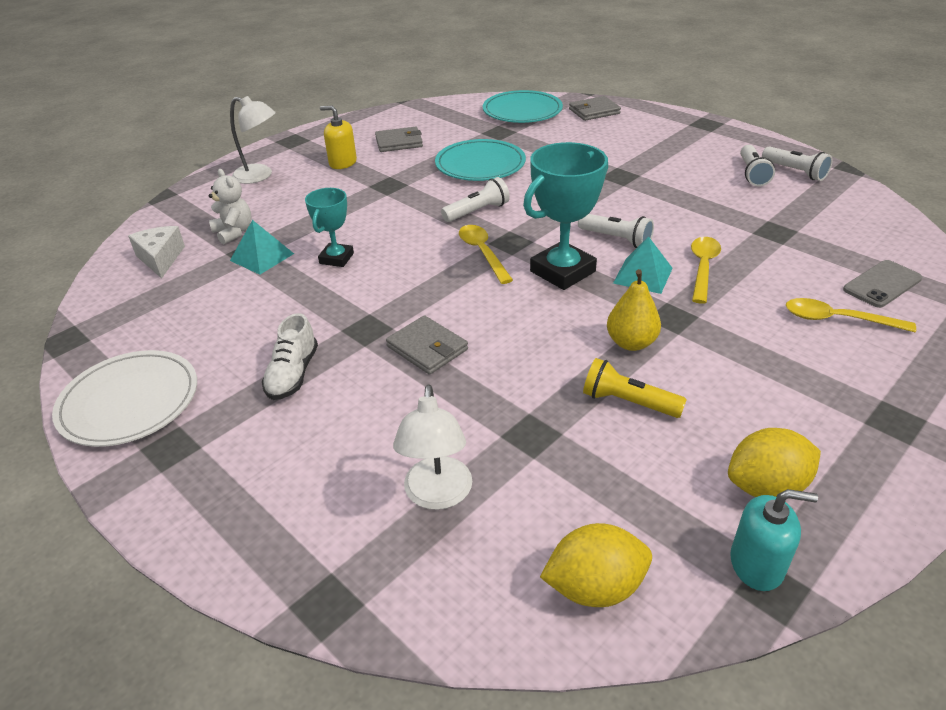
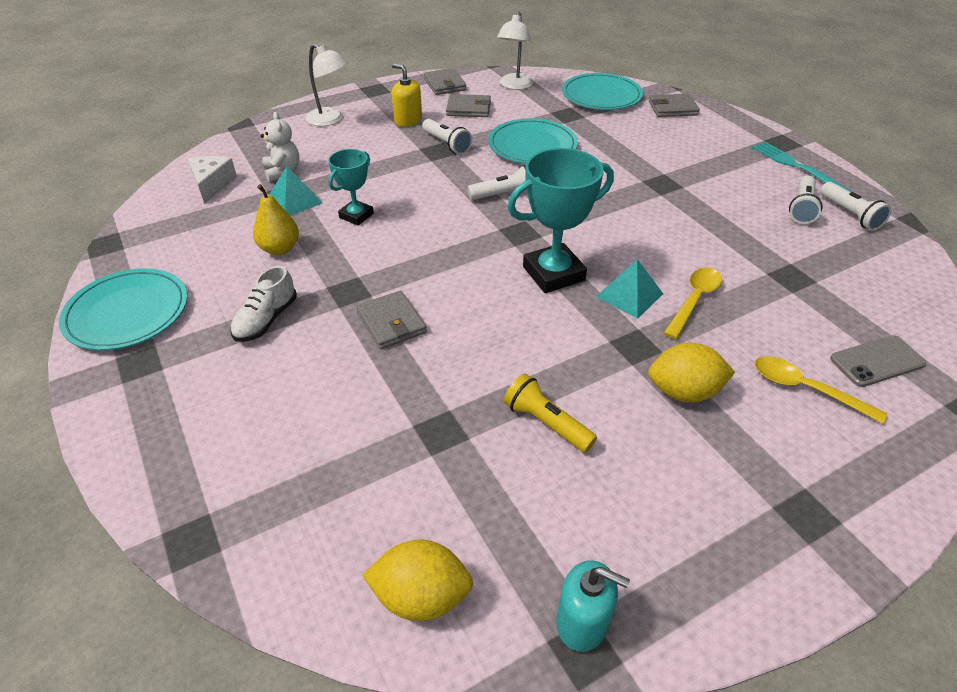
camera: 15 degrees right, 5 degrees up
white plate [52,350,197,447] -> turquoise plate [59,268,187,350]
white lamp [393,384,472,510] -> white lamp moved to [497,12,534,90]
yellow spoon [459,225,513,284] -> none
white flashlight [578,214,654,248] -> white flashlight moved to [422,119,473,155]
yellow pear [607,269,661,351] -> yellow pear moved to [253,184,299,255]
yellow lemon [728,428,821,497] -> yellow lemon moved to [648,343,735,403]
none -> grey wallet [424,68,466,95]
none -> turquoise fork [752,142,852,192]

